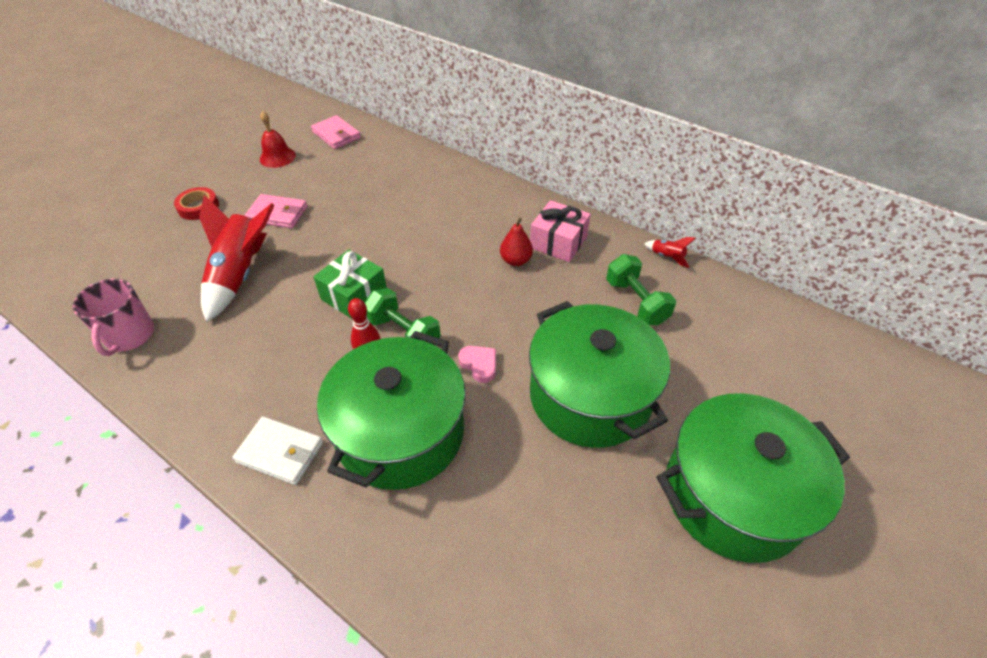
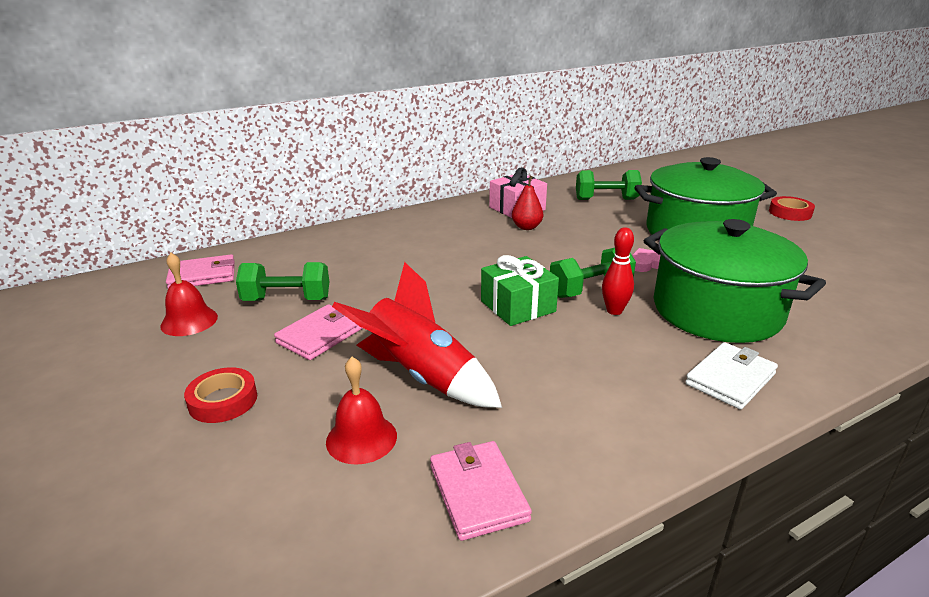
camera: 65 degrees left, 20 degrees down
pink mug [72,278,154,356] -> pink wallet [430,441,532,541]
red rocket [644,237,696,268] -> none
green pot [657,393,850,563] -> red tape [769,196,815,221]
none -> green dumbbell [236,262,329,301]
none -> red bell [326,357,397,465]

